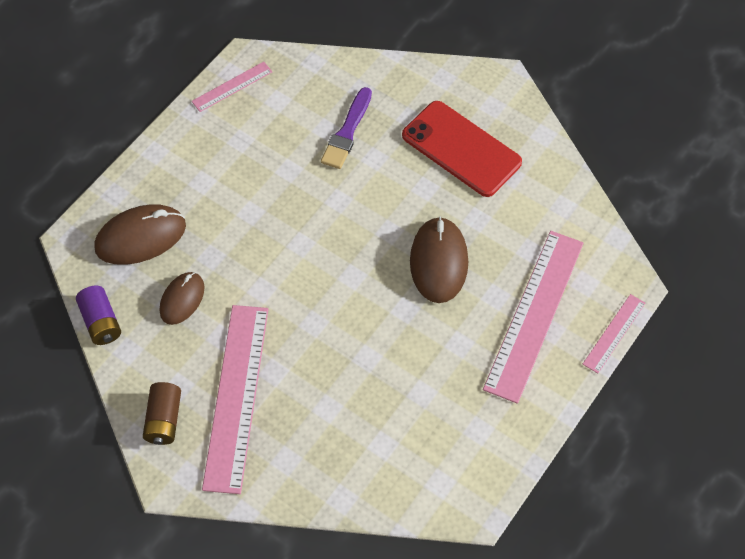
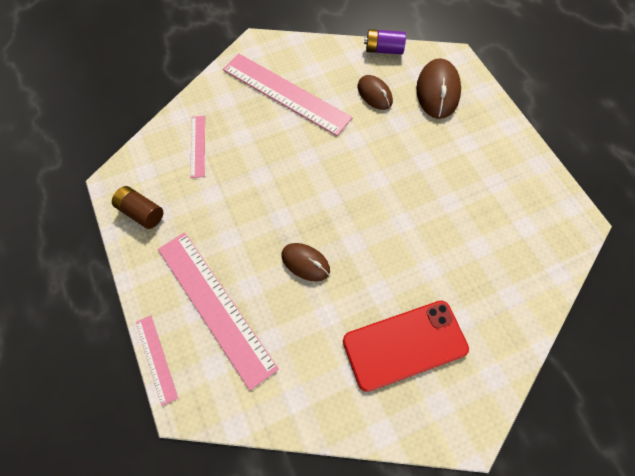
camera: 120 degrees right, 5 degrees up
brown battery [143,382,181,445] -> brown battery moved to [112,186,163,229]
pink ruler [192,62,272,112] -> pink ruler moved to [190,116,205,178]
purple brush [321,87,372,169] -> none
brown mouse [410,216,468,303] -> brown mouse [281,243,330,281], size x0.64

